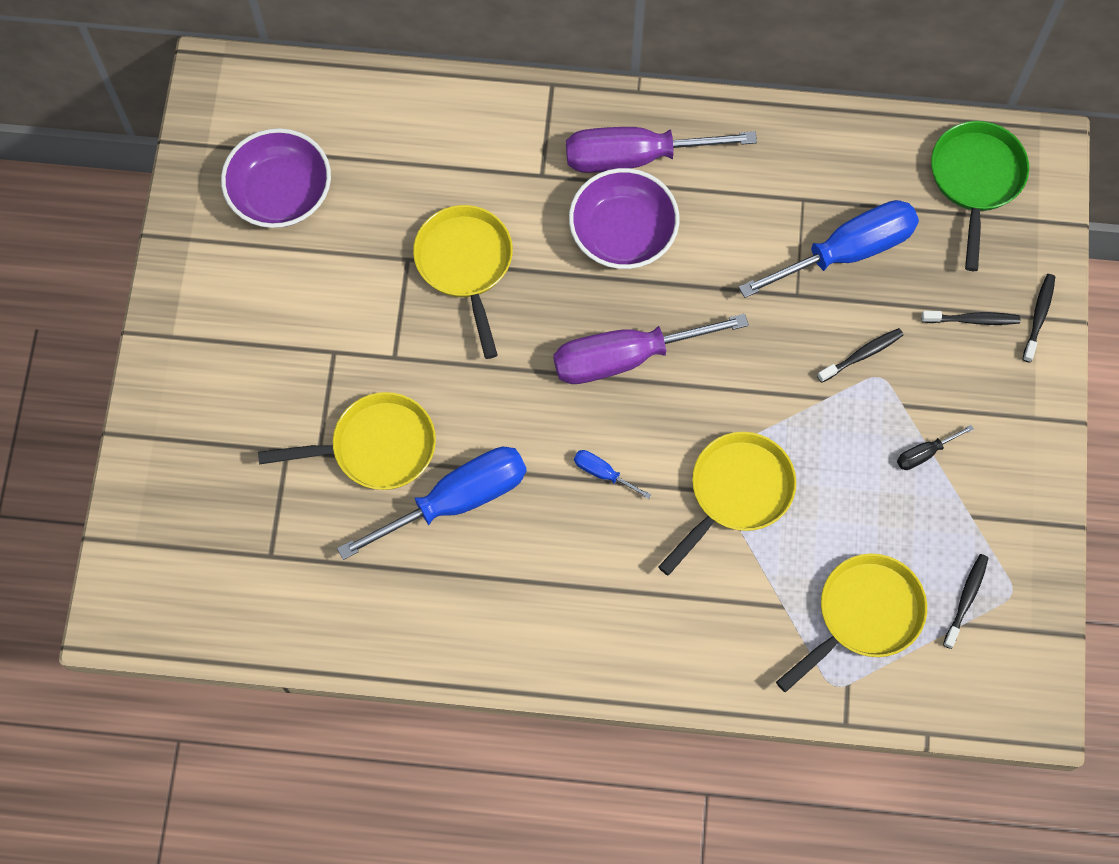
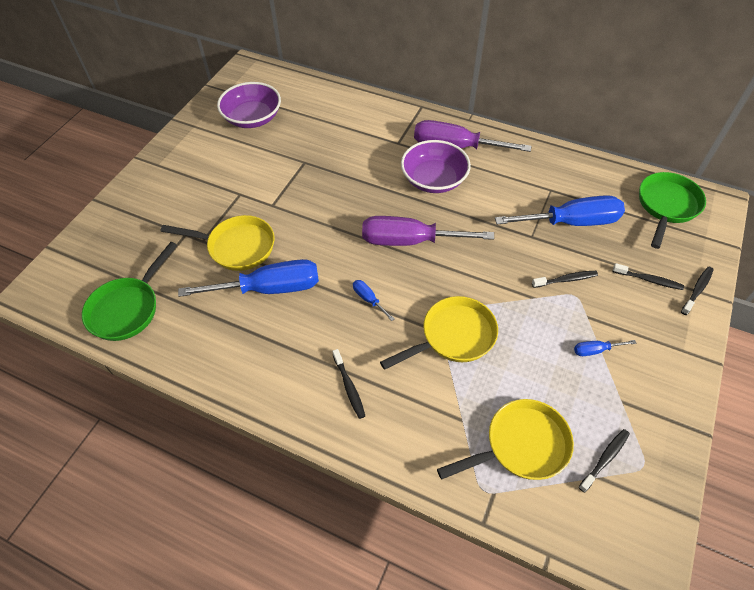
camera: 20 degrees right, 15 degrees down
yellow pan [413,205,513,359] -> none
black screwdriver [897,425,974,470] -> blue screwdriver [574,340,636,356]
none -> green pan [82,242,177,341]
none -> black toothbrush [332,349,365,419]

